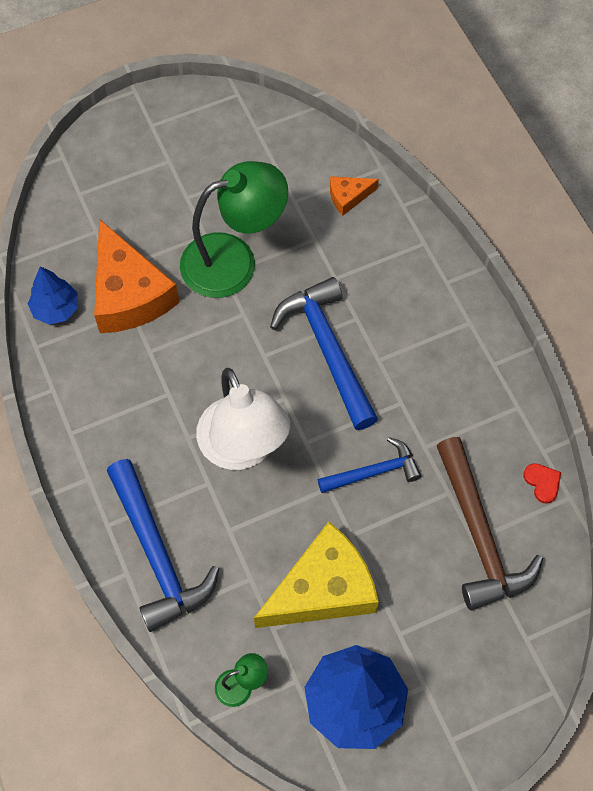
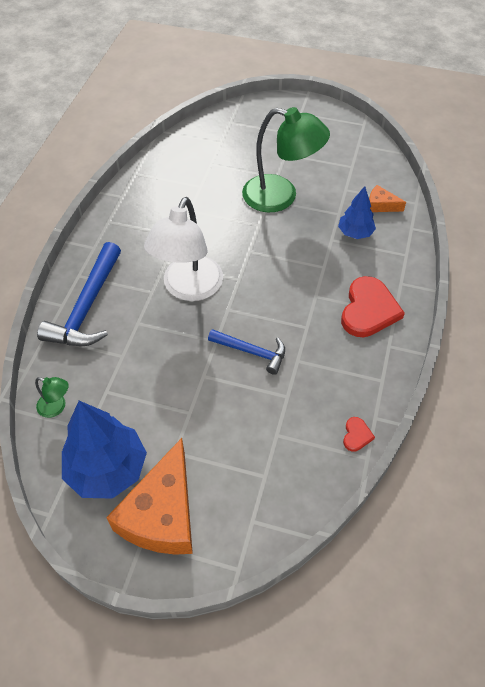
camera: 40 degrees right, 10 degrees down
blue tree [28,266,78,325] -> blue tree moved to [338,186,376,239]
orange cheese [94,219,180,333] -> orange cheese moved to [106,438,193,555]
yellow cheese [254,522,379,628] -> none
blue hammer [270,277,378,430] -> none
brown hammer [437,437,543,610] -> none
none -> red heart [341,276,405,337]

